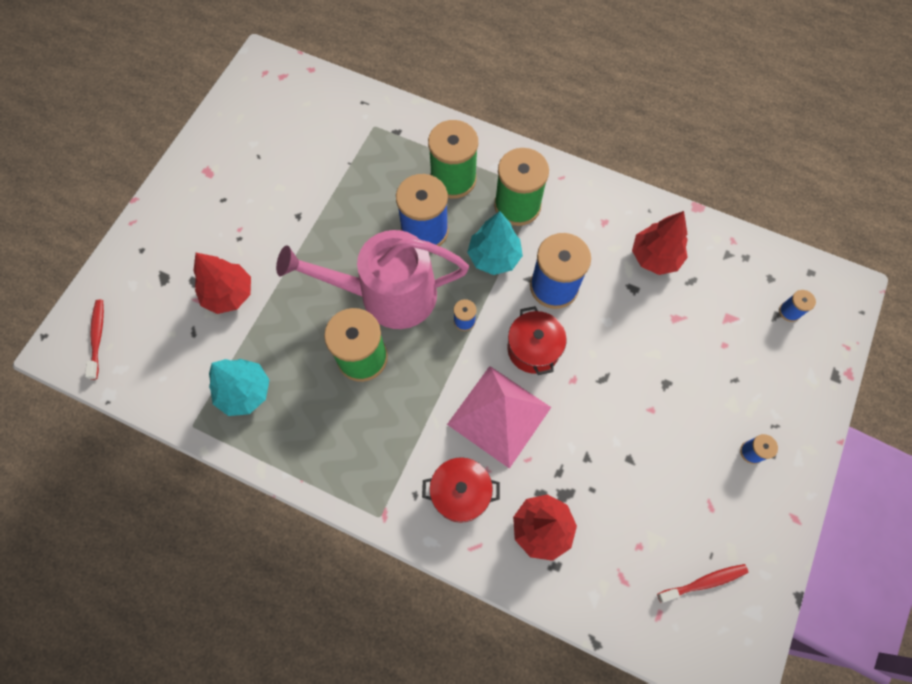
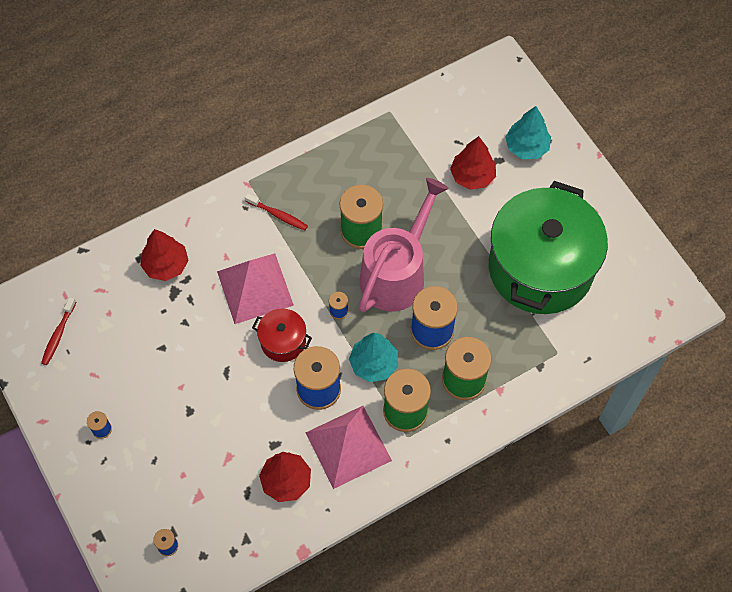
camera: 125 degrees right, 5 degrees down
red toothbrush [85,299,104,380] -> red toothbrush moved to [245,193,308,230]
turquoise tree [209,359,269,416] -> turquoise tree moved to [505,106,551,159]
red pot [422,457,500,523] -> none
none -> pink pyramid [305,406,392,489]
none -> green pot [489,181,608,314]

